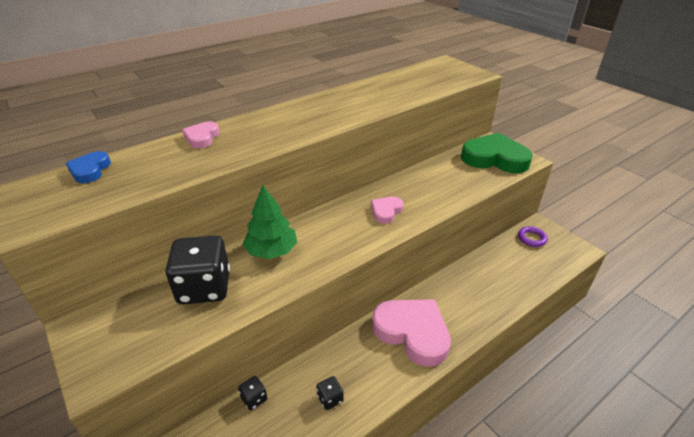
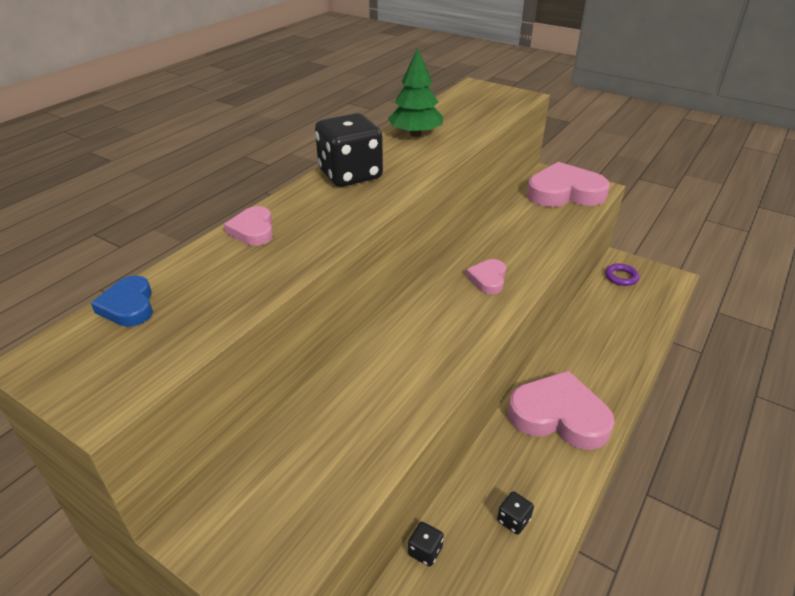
camera: 20 degrees left, 0 degrees up
black dice [166,235,230,304] -> black dice moved to [315,113,383,187]
green tree [243,185,297,259] -> green tree moved to [388,48,443,137]
green heart [461,133,533,173] -> pink heart [527,162,610,207]

